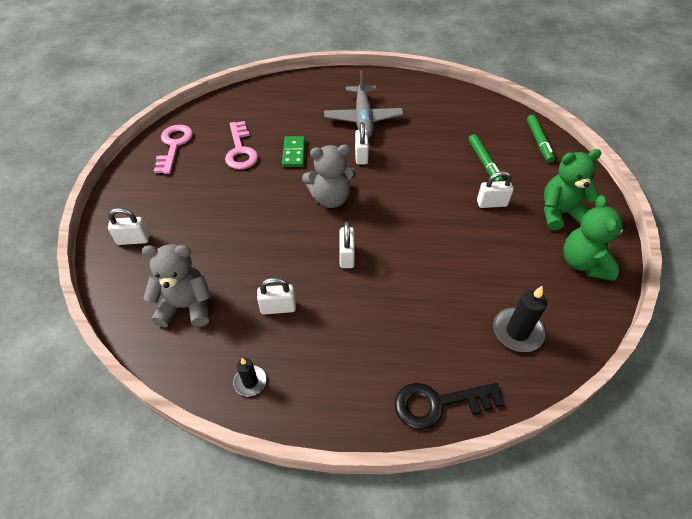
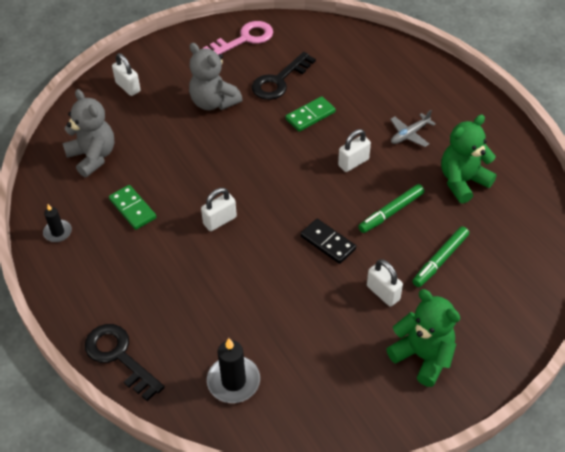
camera: 55 degrees right, 0 degrees up
pink key [225,121,258,169] -> black key [252,52,316,100]
white padlock [257,277,296,315] -> green domino [109,185,156,230]
grey teddy bear [302,145,356,208] -> grey teddy bear moved to [189,43,243,110]
grey plane [324,70,404,138] -> grey plane [390,110,436,147], size x0.52
green marker [527,115,555,163] -> green marker moved to [358,184,424,233]
green teddy bear [563,195,627,281] -> green teddy bear moved to [441,115,497,204]
none -> black domino [300,219,356,264]

